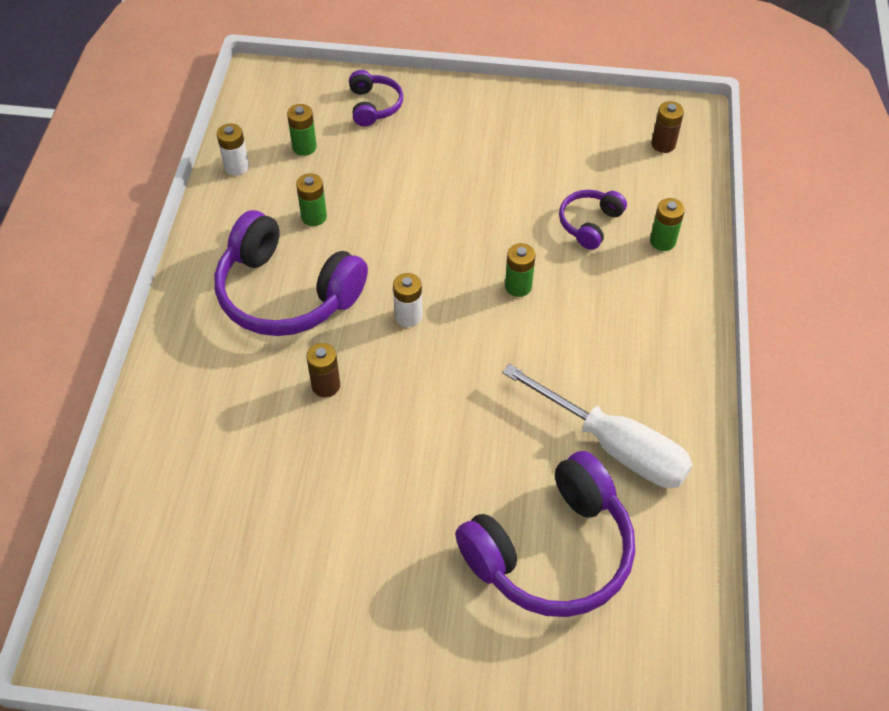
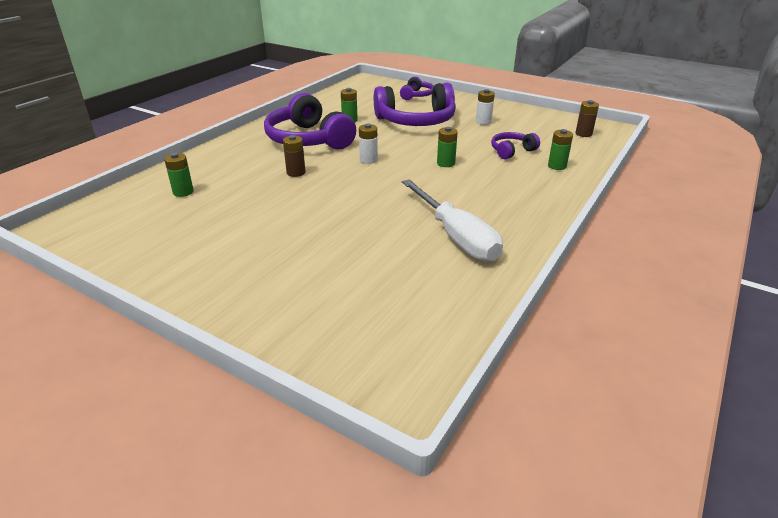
camera: 25 degrees right, 20 degrees down
white battery [217,123,249,176] -> white battery moved to [476,89,495,125]
green battery [287,104,317,156] -> green battery moved to [164,153,194,197]
purple headphones [455,451,635,617] -> purple headphones moved to [374,83,456,126]

